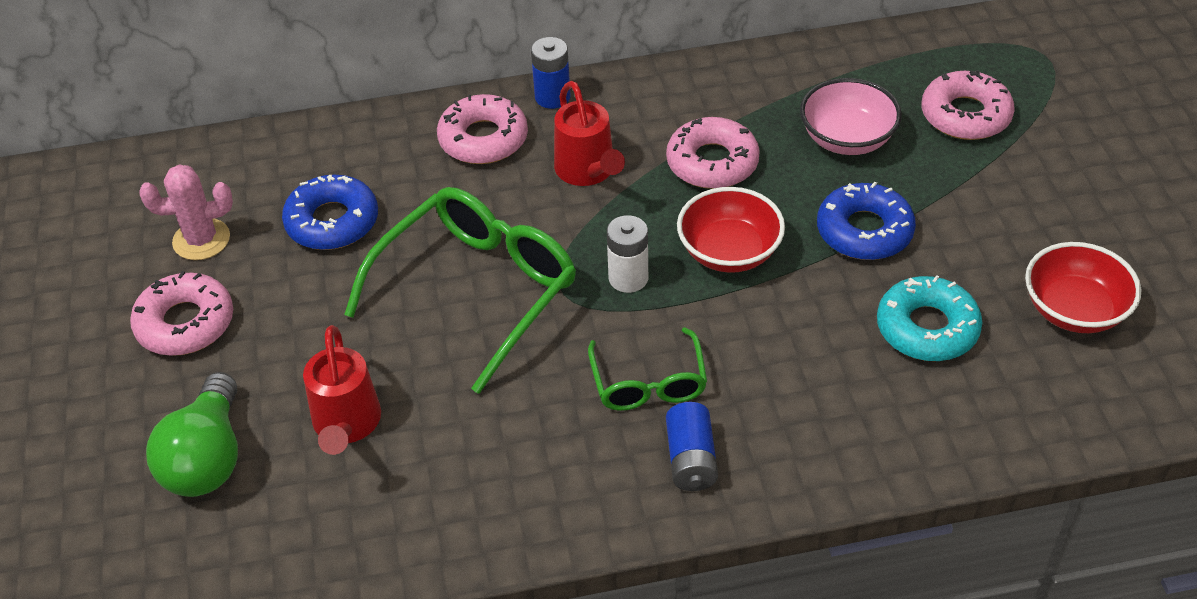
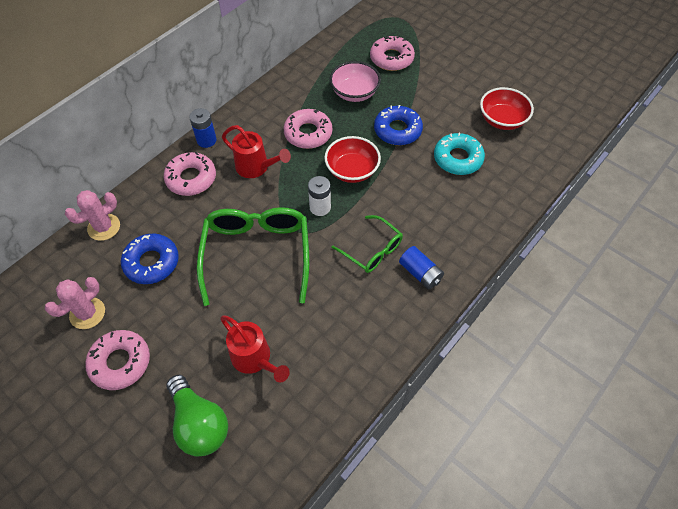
camera: 40 degrees left, 10 degrees up
none -> pink cactus [65,190,120,241]

